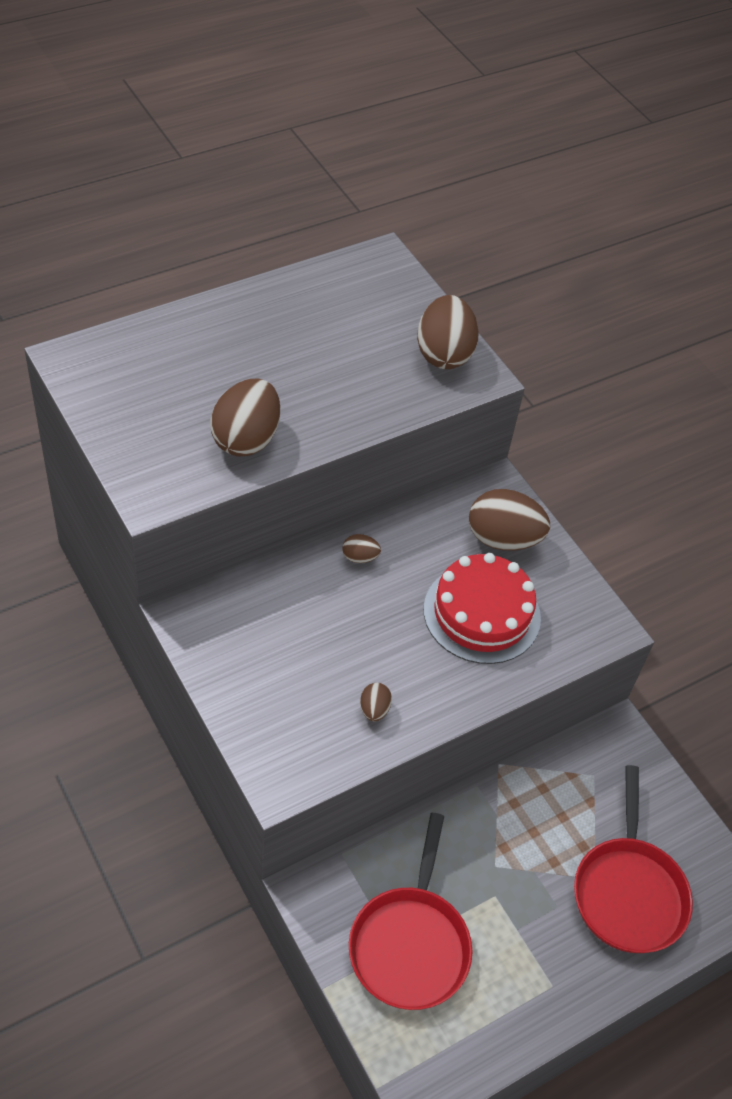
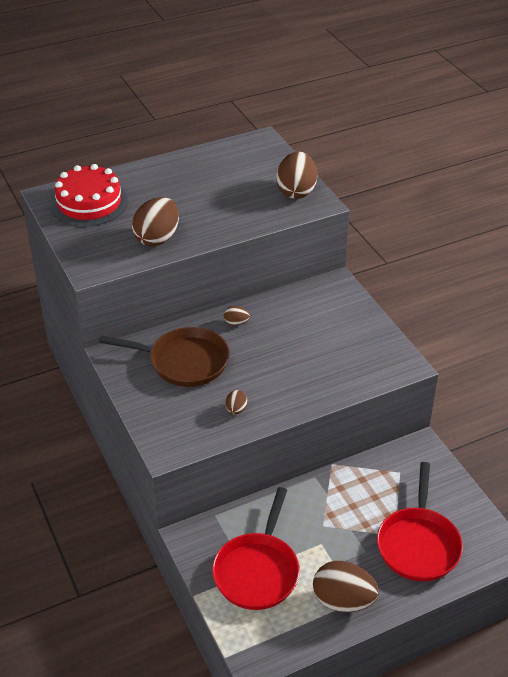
camera: 10 degrees right, 10 degrees down
red cake [424,553,541,664] -> red cake moved to [50,164,128,226]
brown egg [469,489,550,551] -> brown egg moved to [313,561,379,612]
none -> brown pan [99,327,230,387]

